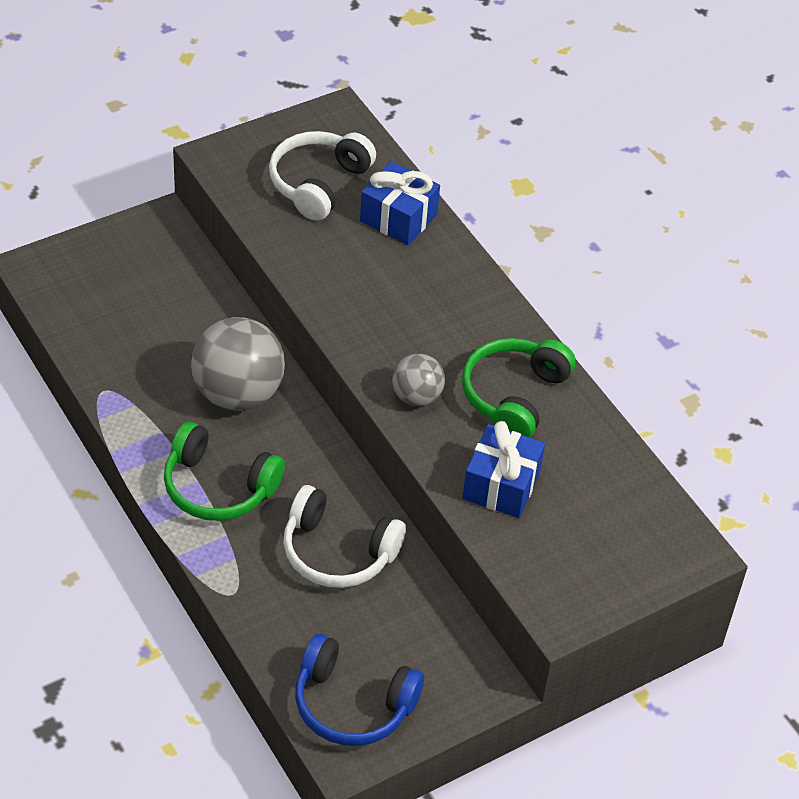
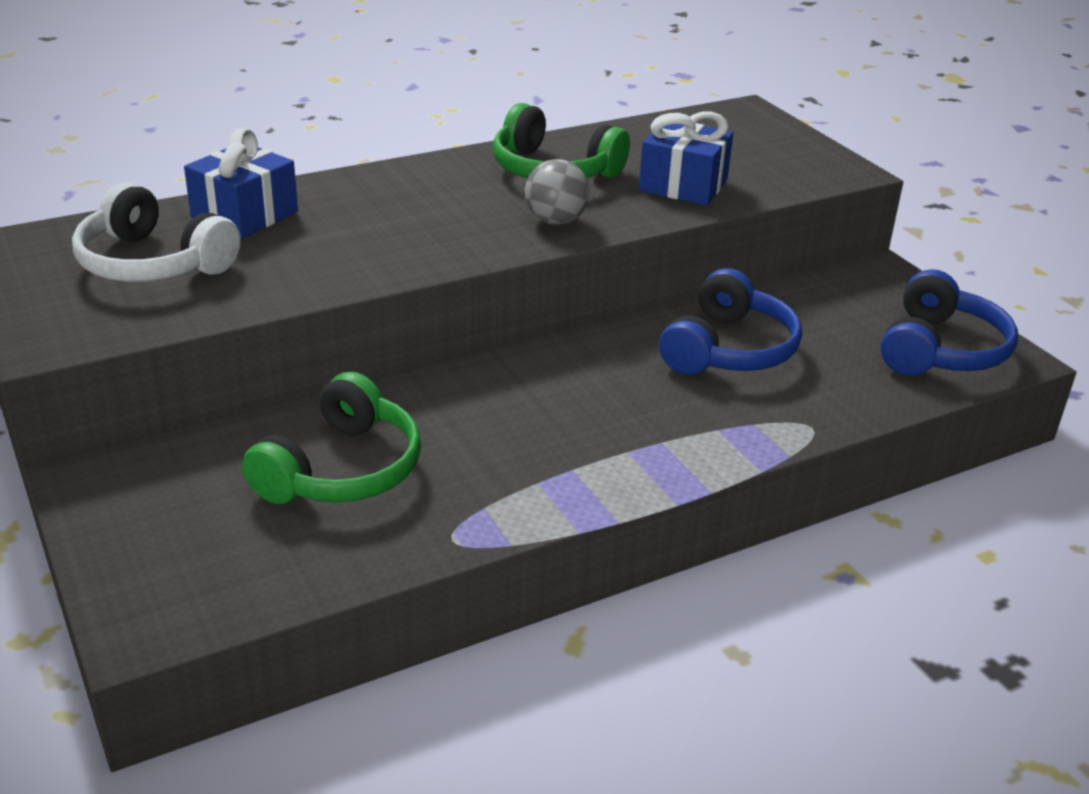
camera: 85 degrees left, 15 degrees down
green headphones [164,422,285,521] -> green headphones moved to [242,372,421,504]
grey ball [191,317,285,411] -> none
white headphones [283,485,406,588] -> blue headphones [659,268,802,375]

